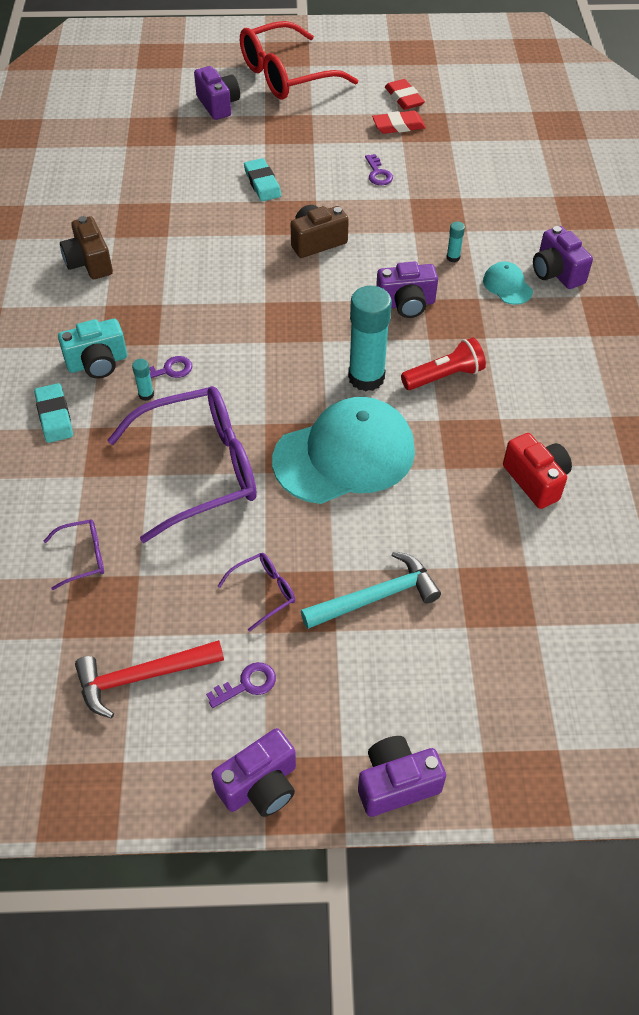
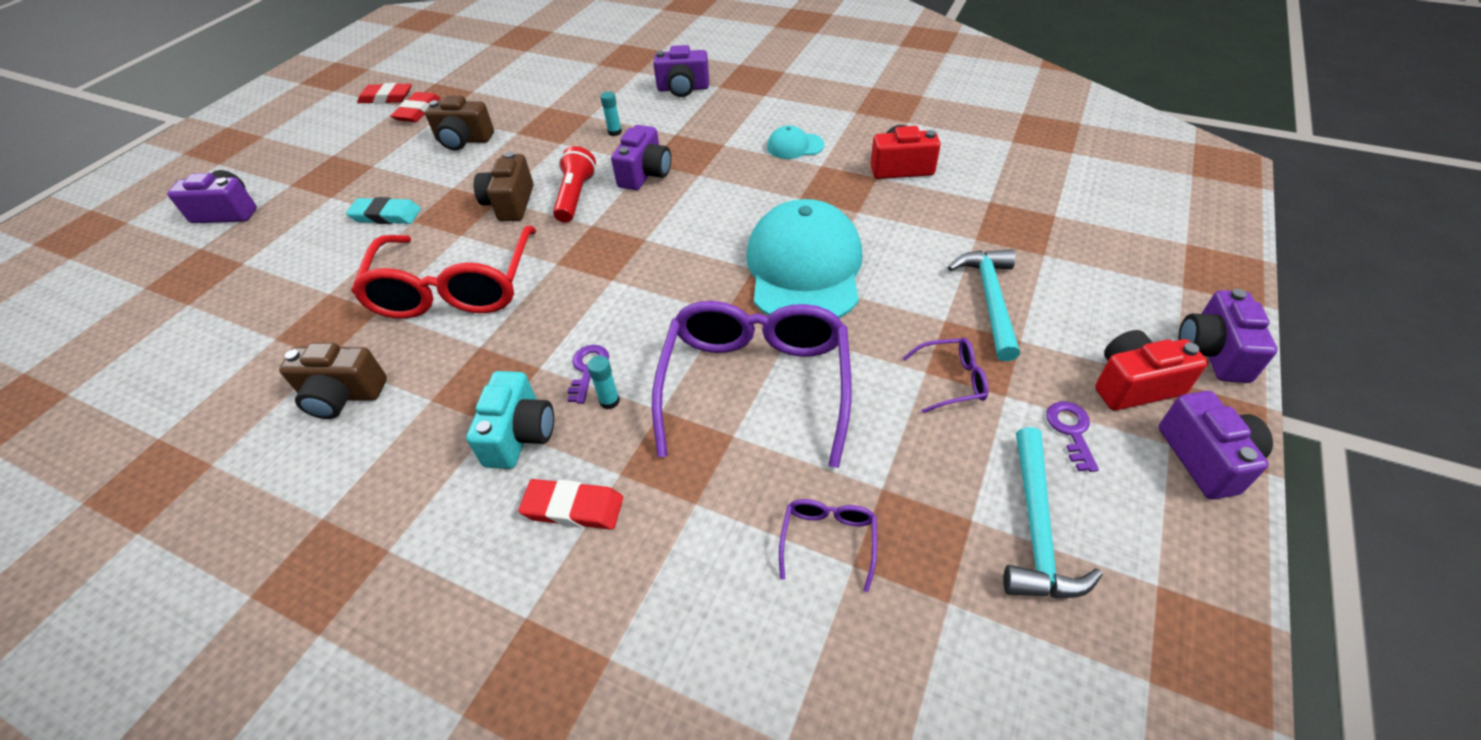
camera: 60 degrees left, 5 degrees down
turquoise eraser [34,383,73,443] -> red eraser [518,479,623,530]
red hammer [75,640,224,718] -> turquoise hammer [1003,427,1103,598]
purple glasses [218,553,295,632] -> purple glasses turned 90 degrees clockwise [902,338,988,413]
red glasses [240,21,358,100] -> red glasses moved to [351,226,537,319]
turquoise glue stick [348,286,392,391] -> none
purple key [365,154,393,185] -> brown camera [425,96,494,151]
red flashlight [401,338,486,390] -> red flashlight moved to [553,146,596,223]
turquoise cap [483,261,533,305] -> turquoise cap moved to [767,125,824,159]
none -> red camera [1095,330,1208,411]

